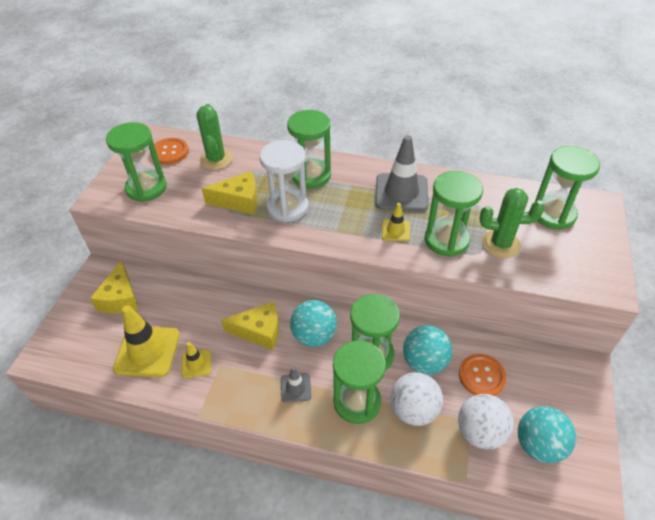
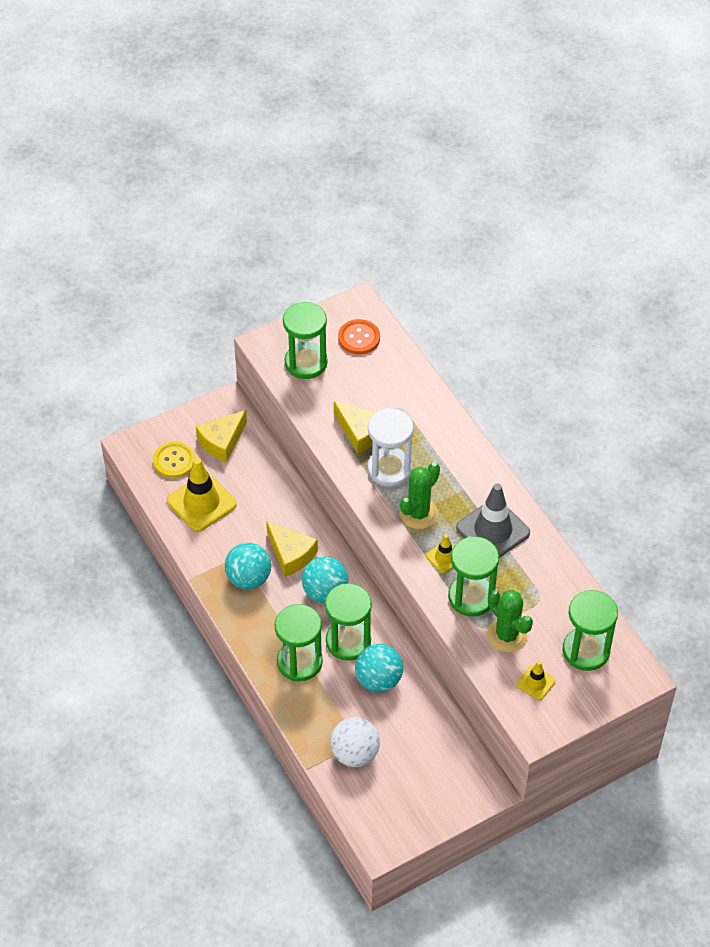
camera: 45 degrees right, 5 degrees up
yellow traffic cone [182,342,211,378] -> yellow traffic cone moved to [516,661,556,700]
green cactus [197,104,233,170] -> green cactus moved to [400,462,440,529]
grey traffic cone [281,366,312,403] -> none
green hourglass [287,110,331,188] -> none
white ball [390,372,443,426] -> none
orange button [459,354,507,396] -> none
turquoise ball [518,406,576,463] -> turquoise ball moved to [225,543,271,589]
none -> yellow button [153,442,195,478]

